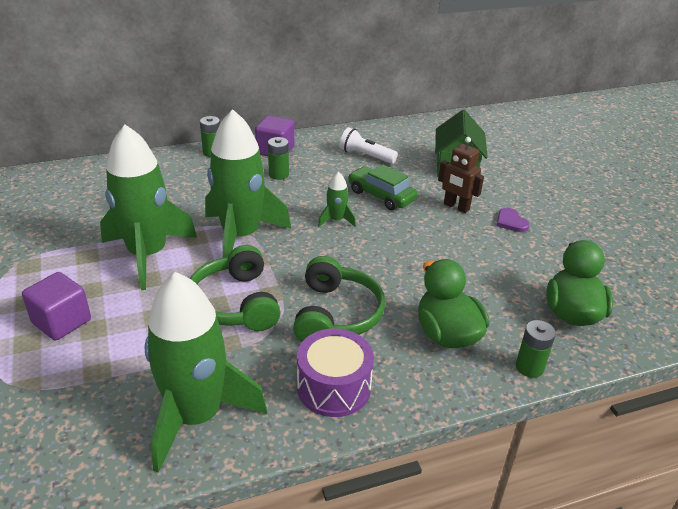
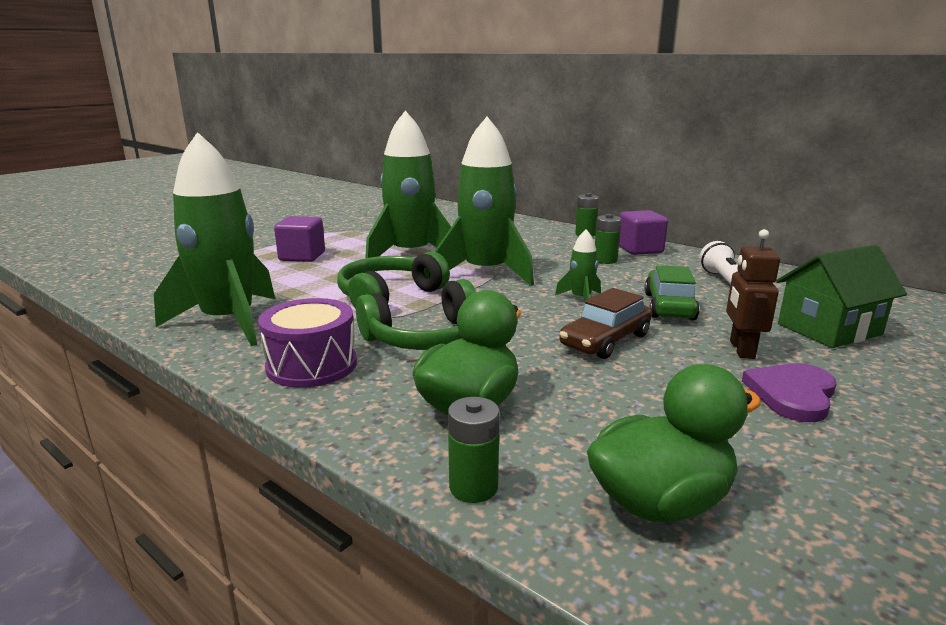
camera: 60 degrees right, 15 degrees down
purple heart [496,208,529,232] -> purple heart [742,363,837,422], size x1.53
none -> brown car [559,288,652,359]

